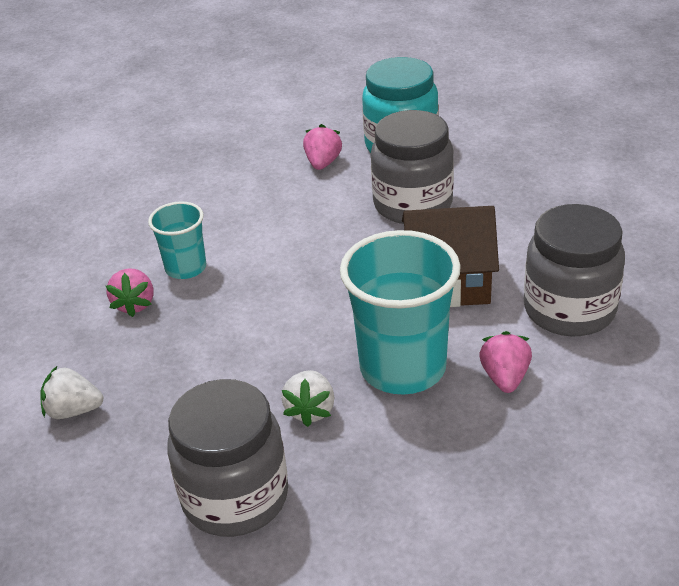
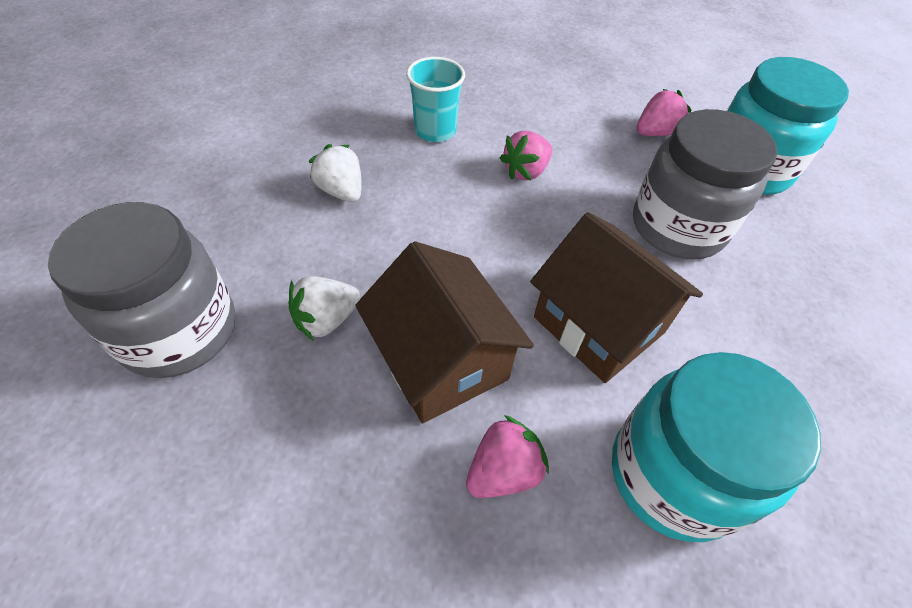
camera: 45 degrees right, 15 degrees up
white strawberry [40,366,103,419] -> white strawberry moved to [308,144,362,202]
pink strawberry [106,268,154,317] -> pink strawberry moved to [500,131,552,181]
turquoise cup [340,230,461,395] -> brown house [355,241,534,423]
grey jar [524,204,625,336] -> turquoise jar [612,352,821,542]

